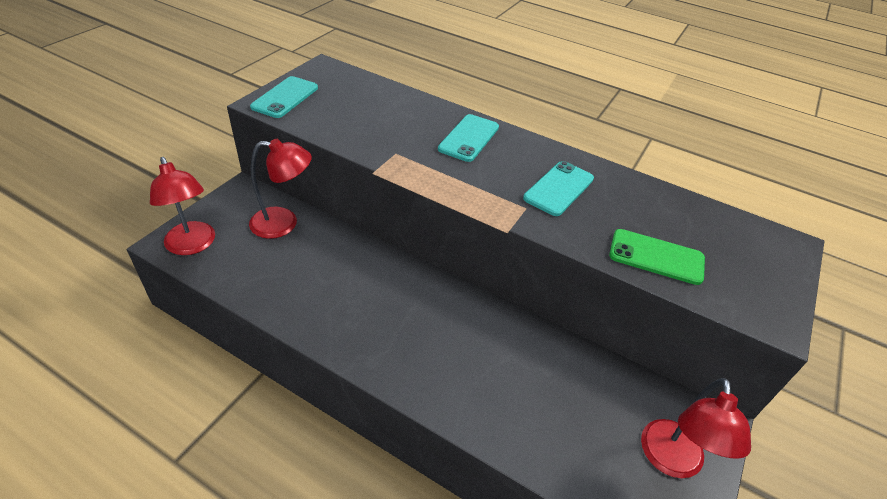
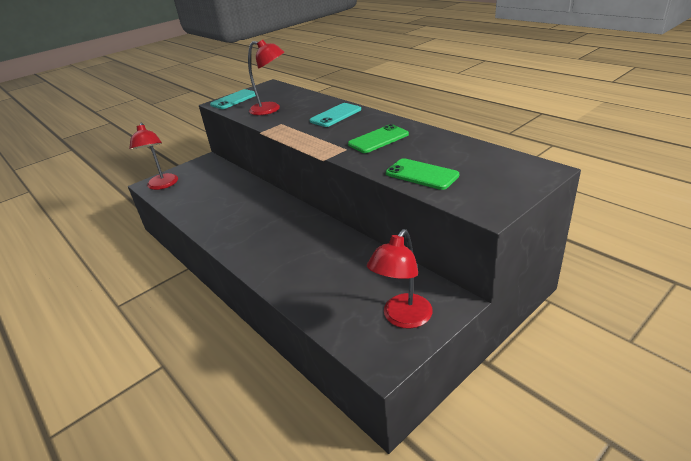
camera: 25 degrees right, 10 degrees down
red lamp [249,139,312,239] -> red lamp moved to [248,40,284,115]
turquoise phone [523,161,594,216] -> green phone [348,124,409,153]

